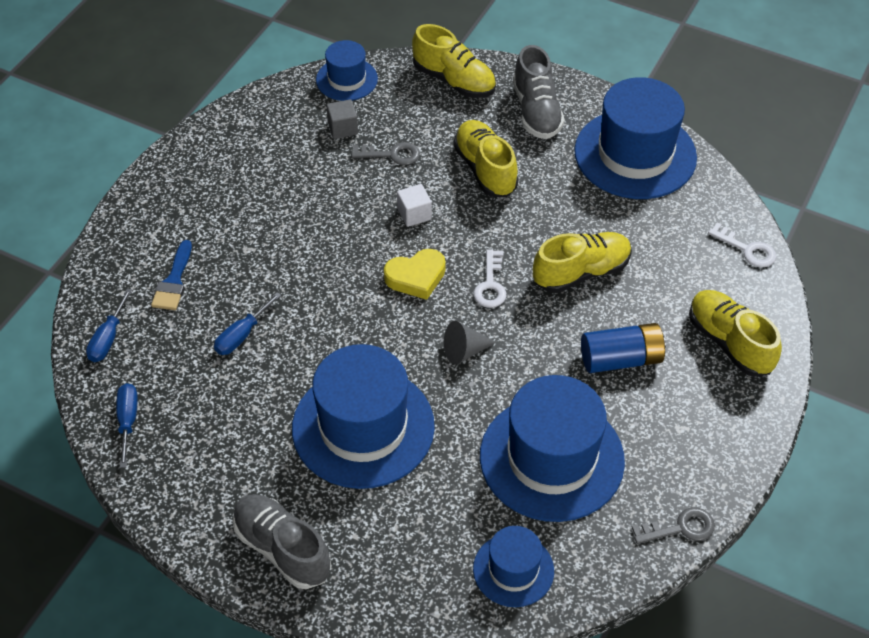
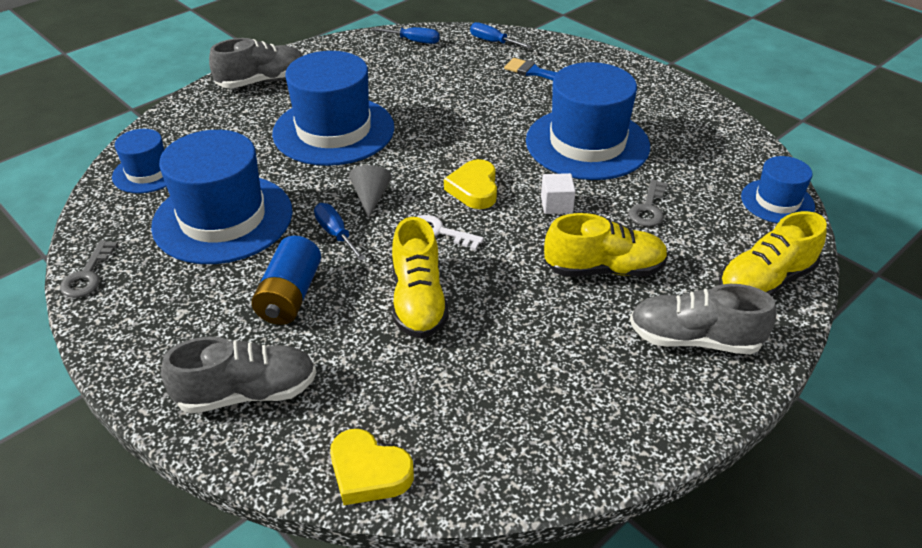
camera: 110 degrees right, 10 degrees down
blue screwdriver [214,292,282,355] -> blue screwdriver moved to [314,203,366,261]
grey cube [326,99,358,139] -> none
blue hat [574,77,697,199] -> blue hat moved to [526,62,650,180]
yellow shoe [689,290,782,377] -> grey shoe [161,337,317,414]
white key [708,223,776,267] -> yellow heart [330,429,414,505]

